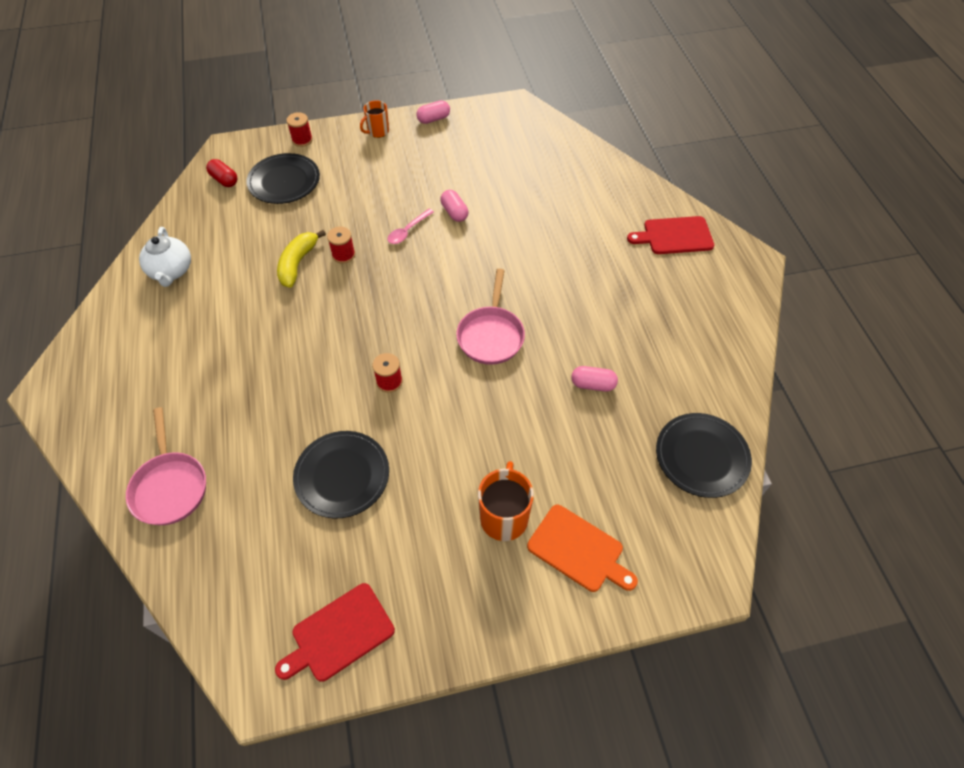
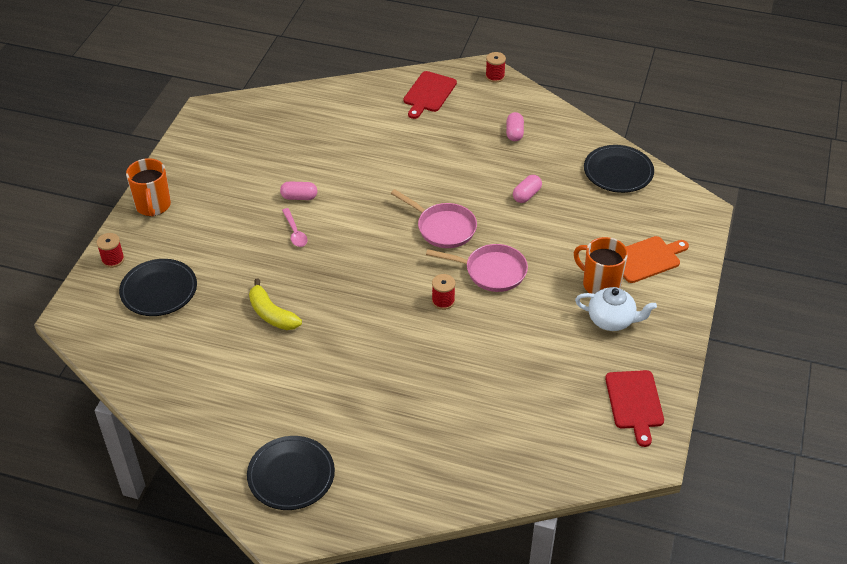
camera: 60 degrees left, 10 degrees down
pink pan [126,407,206,525] -> pink pan moved to [426,244,528,292]
white teapot [139,227,191,287] -> white teapot moved to [575,287,657,331]
red capsule [206,159,238,187] -> none
black plate [293,431,389,518] -> black plate moved to [247,436,335,510]
red spool [327,226,355,264] -> red spool moved to [485,52,506,83]
orange mug [360,100,389,138] -> orange mug [126,158,171,216], size x1.57
pink capsule [416,100,450,124] -> pink capsule moved to [506,112,524,141]

